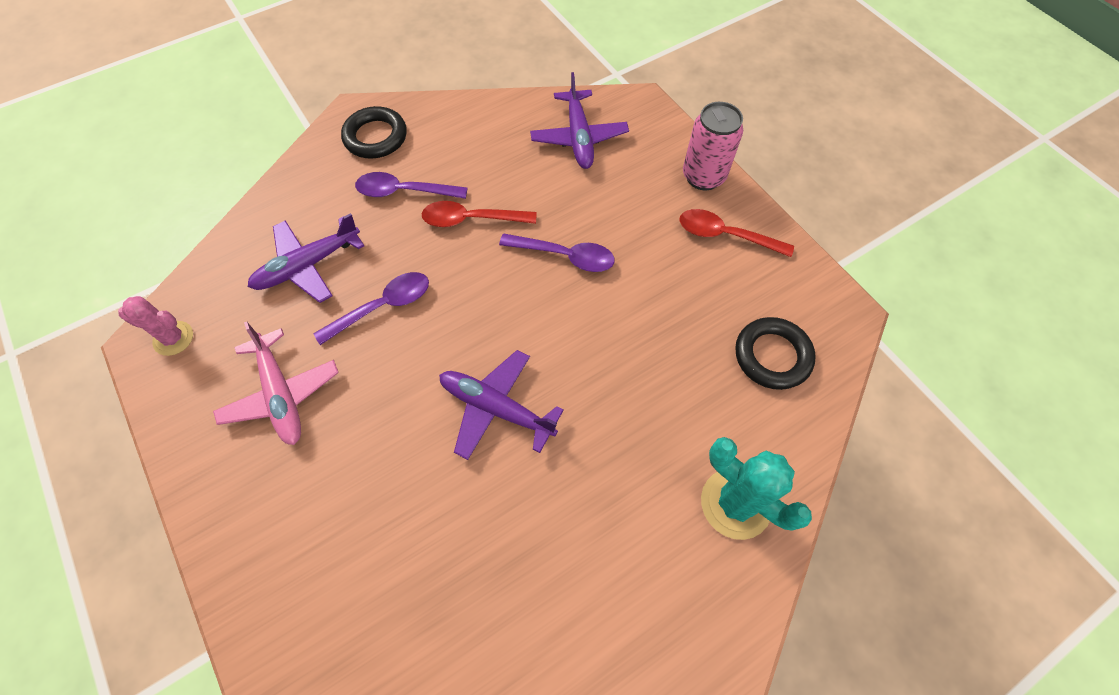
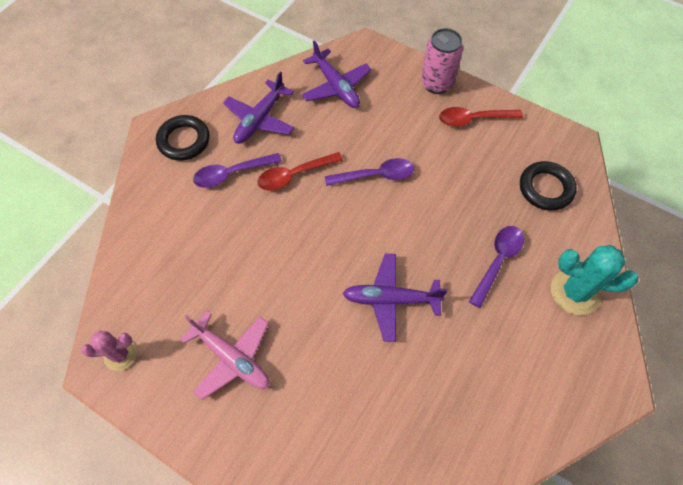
camera: 25 degrees left, 0 degrees up
purple plane [248,213,364,303] -> purple plane moved to [223,71,294,144]
purple spoon [314,272,429,345] -> purple spoon moved to [469,226,524,308]

